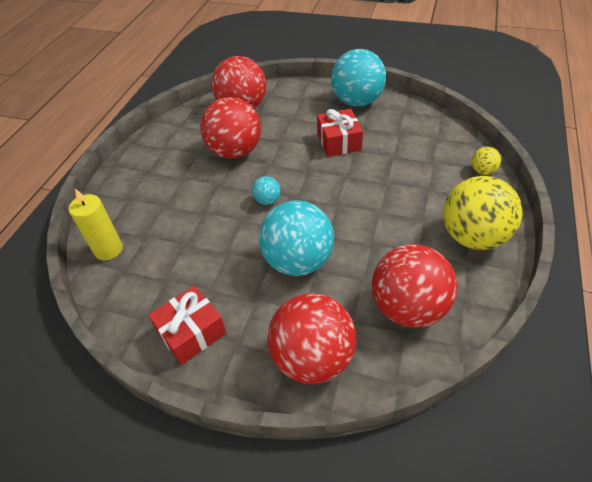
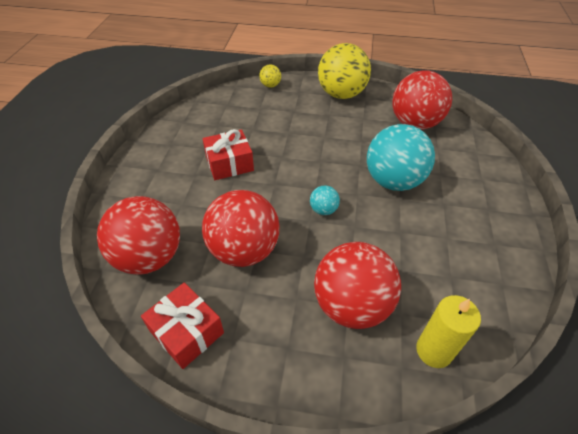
camera: 100 degrees left, 0 degrees up
red gift [148,285,226,365] -> red gift moved to [141,282,224,369]
red ball [268,293,357,384] -> red ball moved to [314,242,401,329]
turquoise ball [331,49,386,107] -> none

